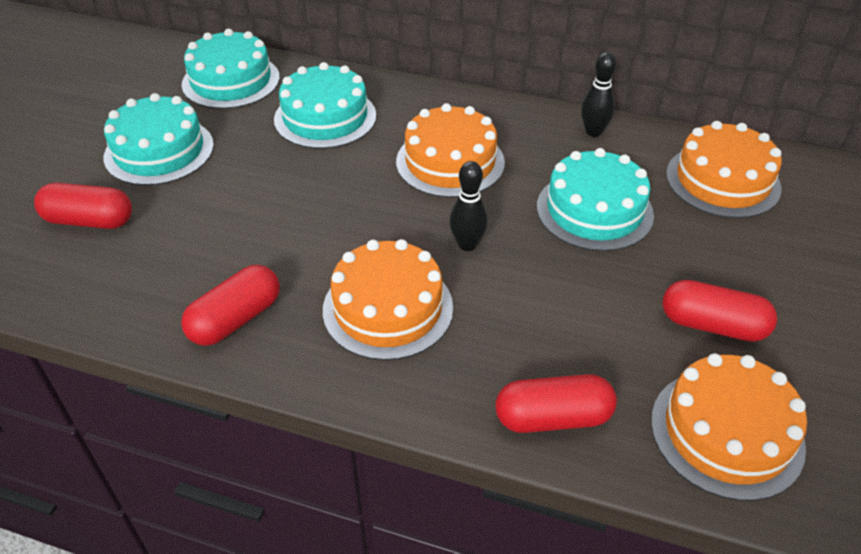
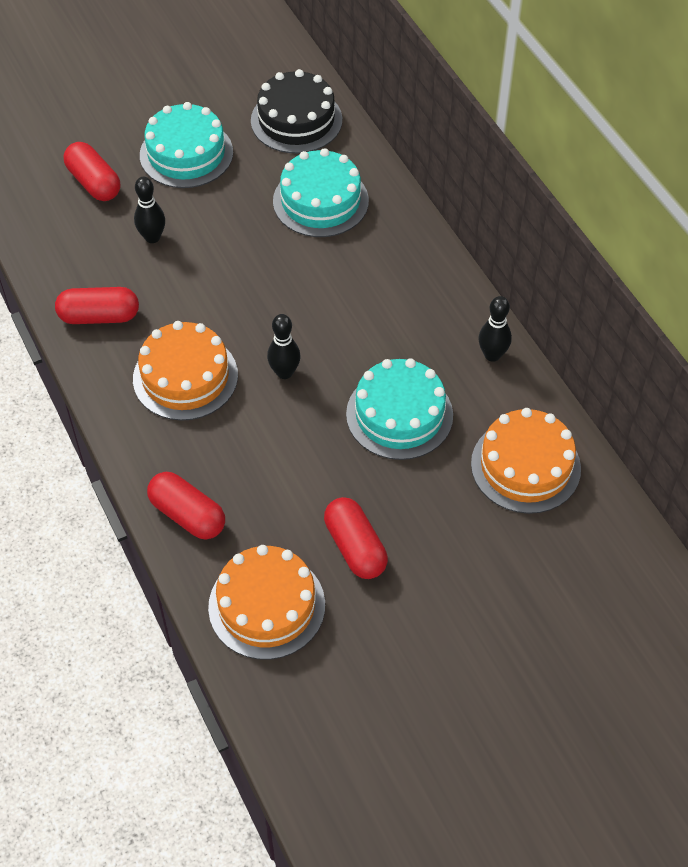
camera: 45 degrees right, 10 degrees up
turquoise cake [182,29,280,109] -> black cake [251,69,342,153]
orange cake [396,103,505,198] -> none
none -> black bowling pin [134,177,165,243]

